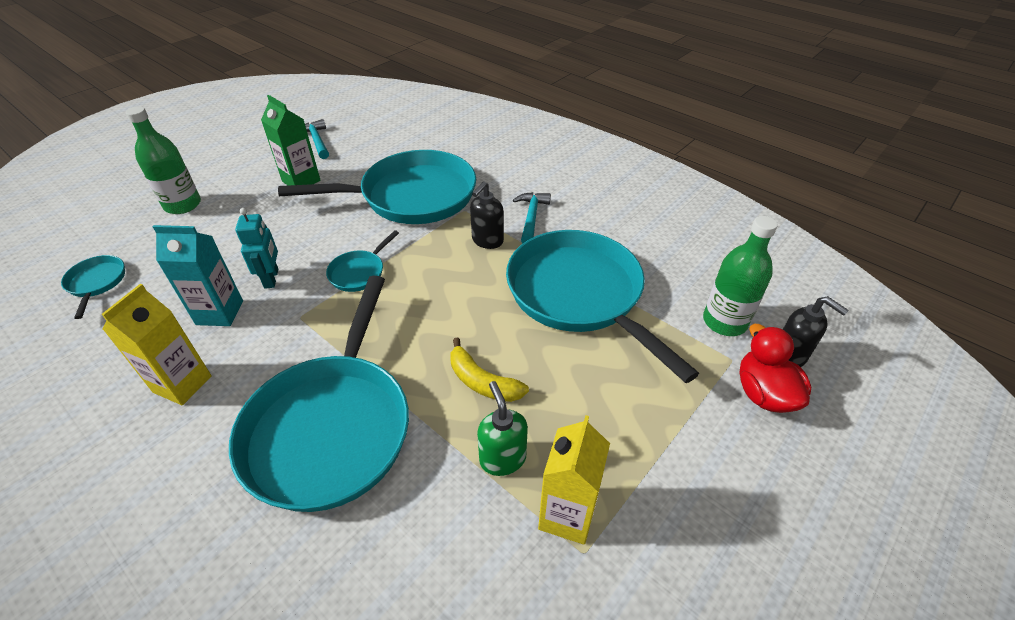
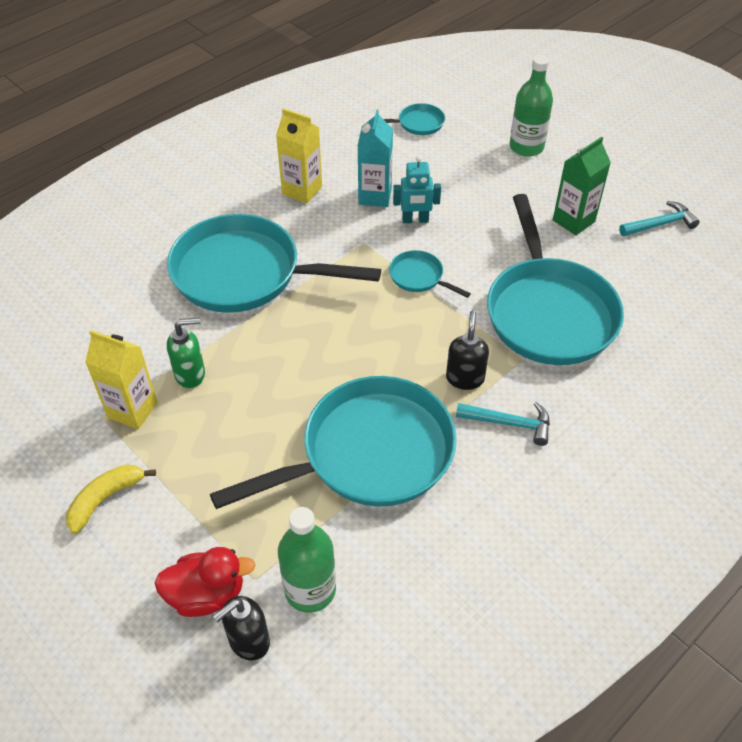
camera: 95 degrees right, 5 degrees up
yellow banana [450,338,529,402] -> yellow banana moved to [66,465,156,534]
black soap dispenser [470,181,504,249] -> black soap dispenser turned 60 degrees clockwise [446,310,489,390]

